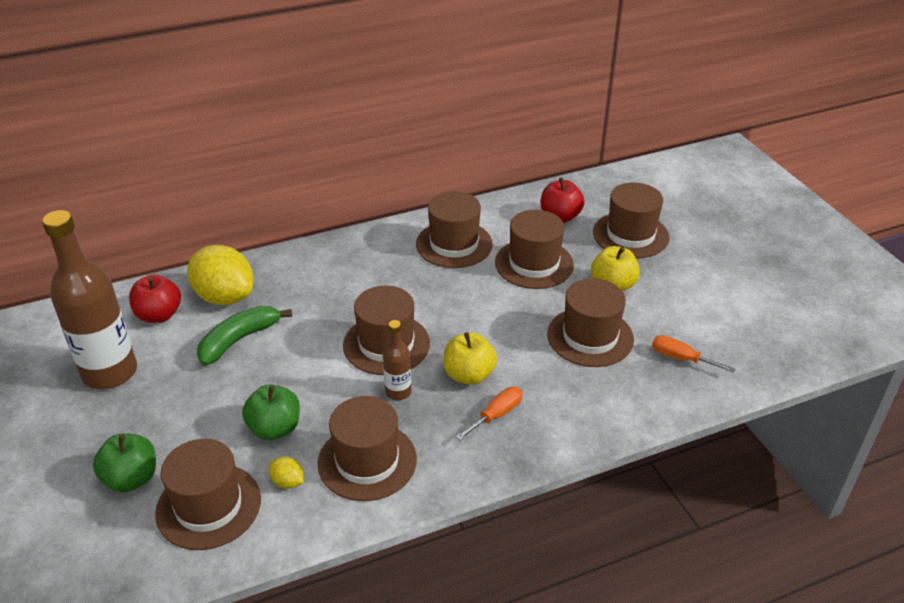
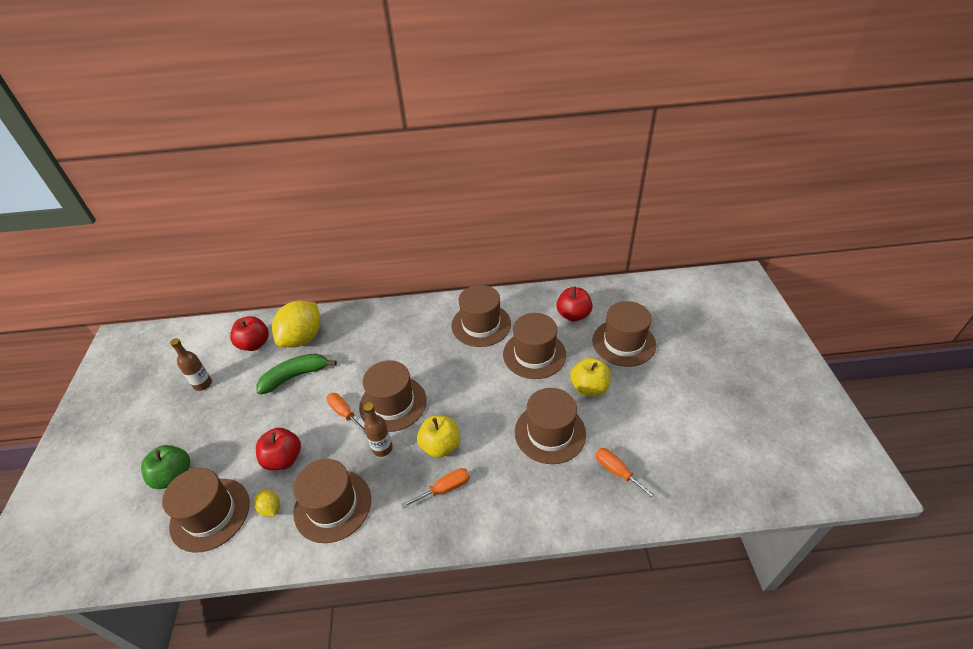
camera: 20 degrees right, 5 degrees up
brown bottle [42,210,137,389] -> brown bottle [170,338,212,391], size x0.47
yellow lemon [187,245,253,305] -> yellow lemon turned 60 degrees clockwise [272,300,321,348]
green apple [242,384,300,440] -> red apple [256,428,301,470]
none -> orange screwdriver [326,393,366,435]

